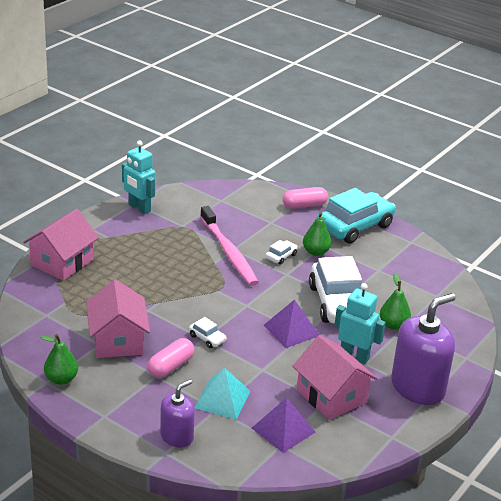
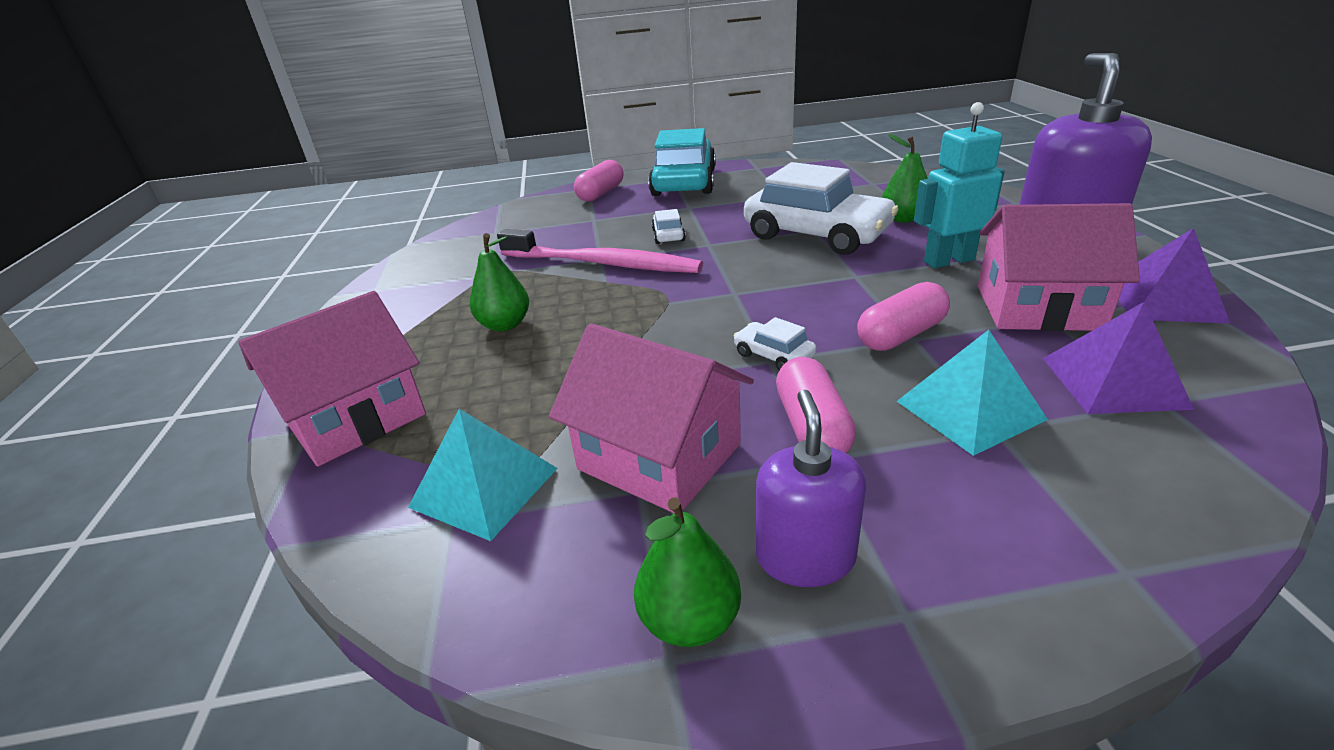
camera: 40 degrees left, 0 degrees up
pink house [23,209,99,281] -> pink house turned 60 degrees clockwise [238,291,426,467]
turquoise robot [122,141,156,214] -> none
purple soap dispenser [160,379,195,448] -> purple soap dispenser moved to [756,390,866,587]
white car [189,317,227,348] -> white car turned 135 degrees counterclockwise [734,317,816,371]
purple pyramid [263,299,319,348] -> purple pyramid moved to [1119,228,1230,324]
green pear [303,212,332,256] -> green pear moved to [470,233,529,332]
none -> turquoise pyramid [408,409,558,541]
none -> pink capsule [857,282,950,351]

